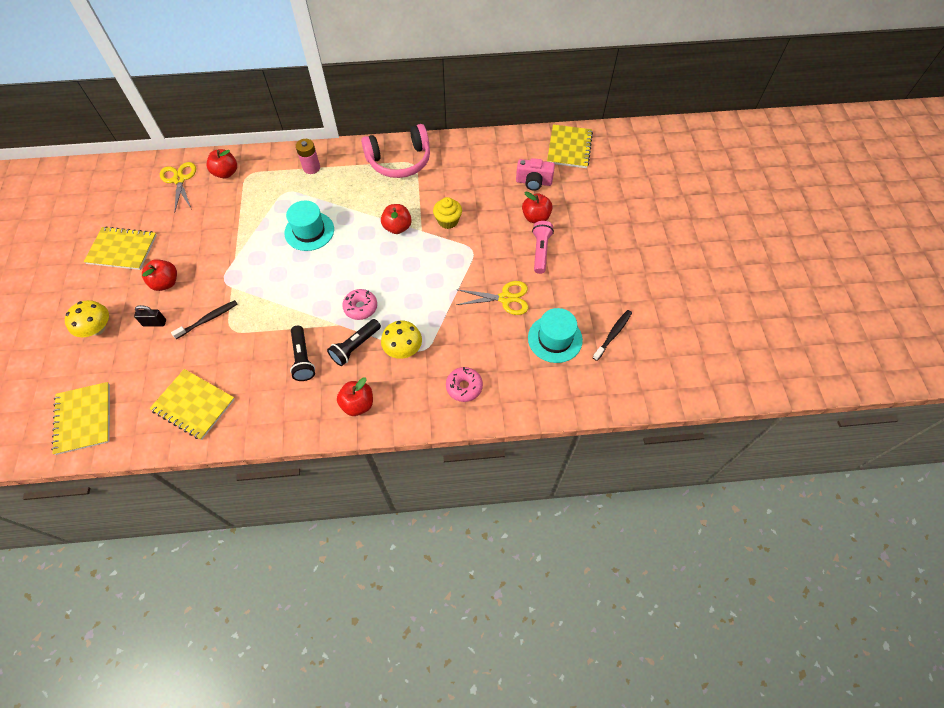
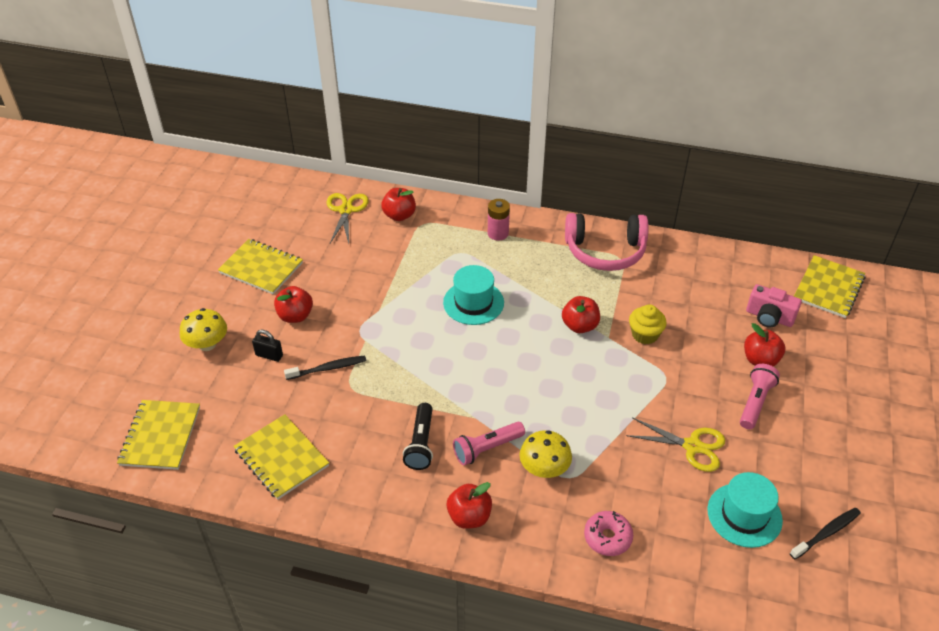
camera: 20 degrees right, 15 degrees down
black flashlight [327,319,381,366] -> pink flashlight [453,422,525,465]
pink donut [342,289,377,320] -> none

